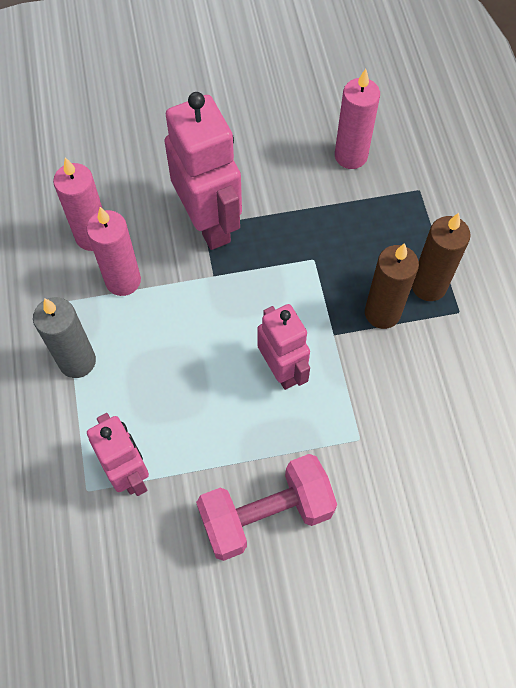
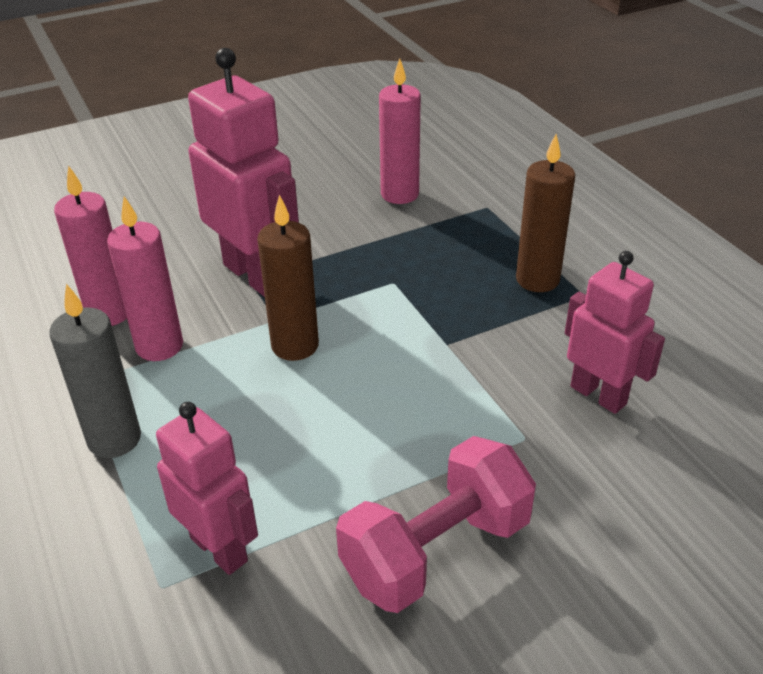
camera: 15 degrees left, 25 degrees down
pink robot [257,304,310,390] -> pink robot moved to [565,251,665,414]
brown candle [365,243,419,329] -> brown candle moved to [257,195,319,361]

